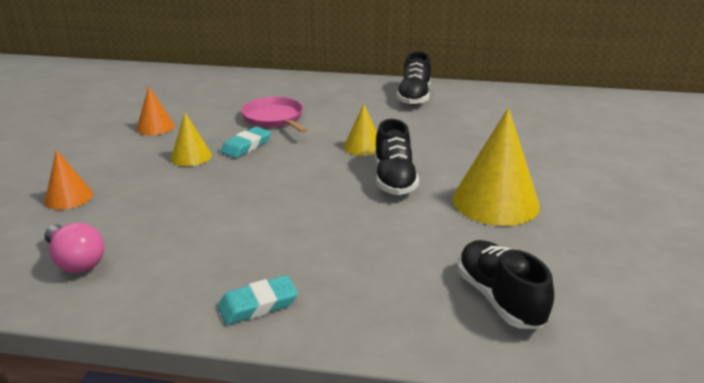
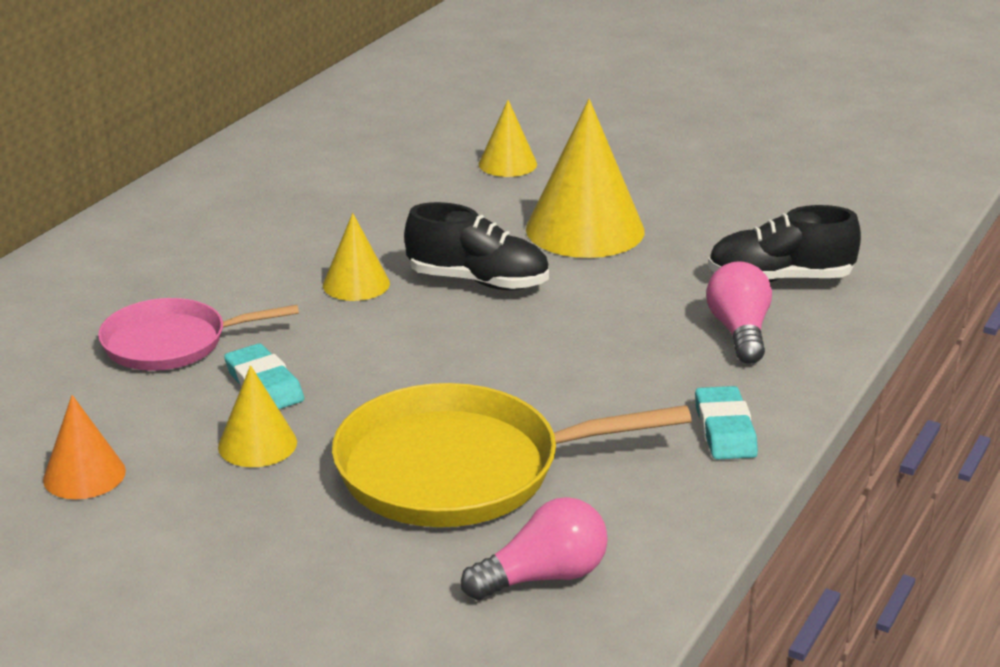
camera: 70 degrees left, 0 degrees up
orange cone [45,150,93,210] -> none
black shoe [397,52,431,105] -> none
none -> yellow pan [332,383,692,527]
none -> yellow cone [479,100,537,177]
none -> pink light bulb [706,261,772,364]

